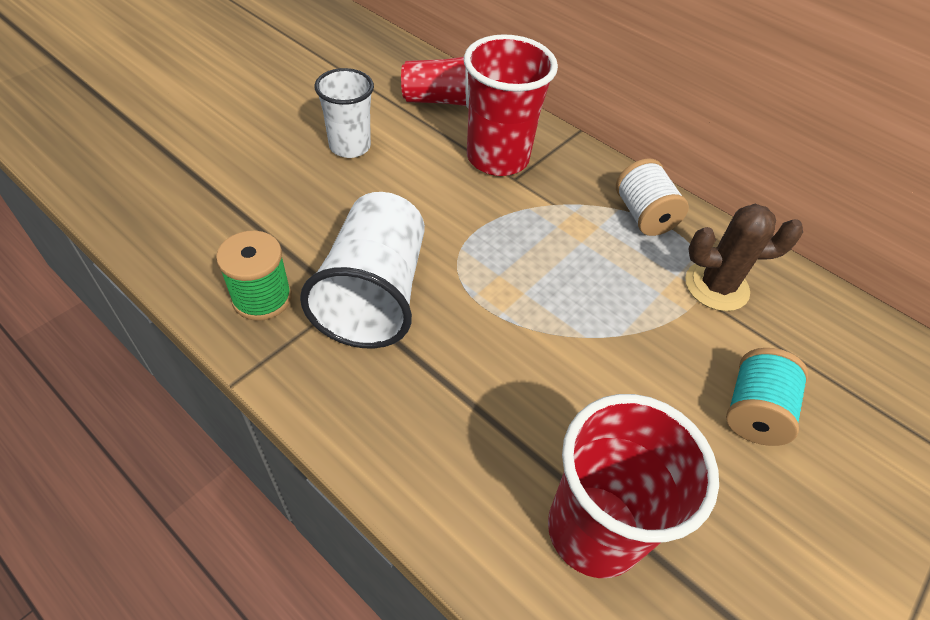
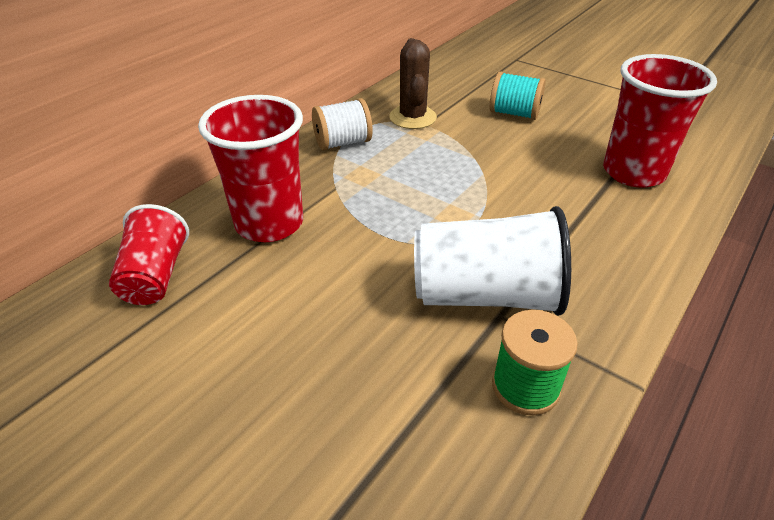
camera: 90 degrees left, 10 degrees down
white cup [315,68,374,158] -> none

